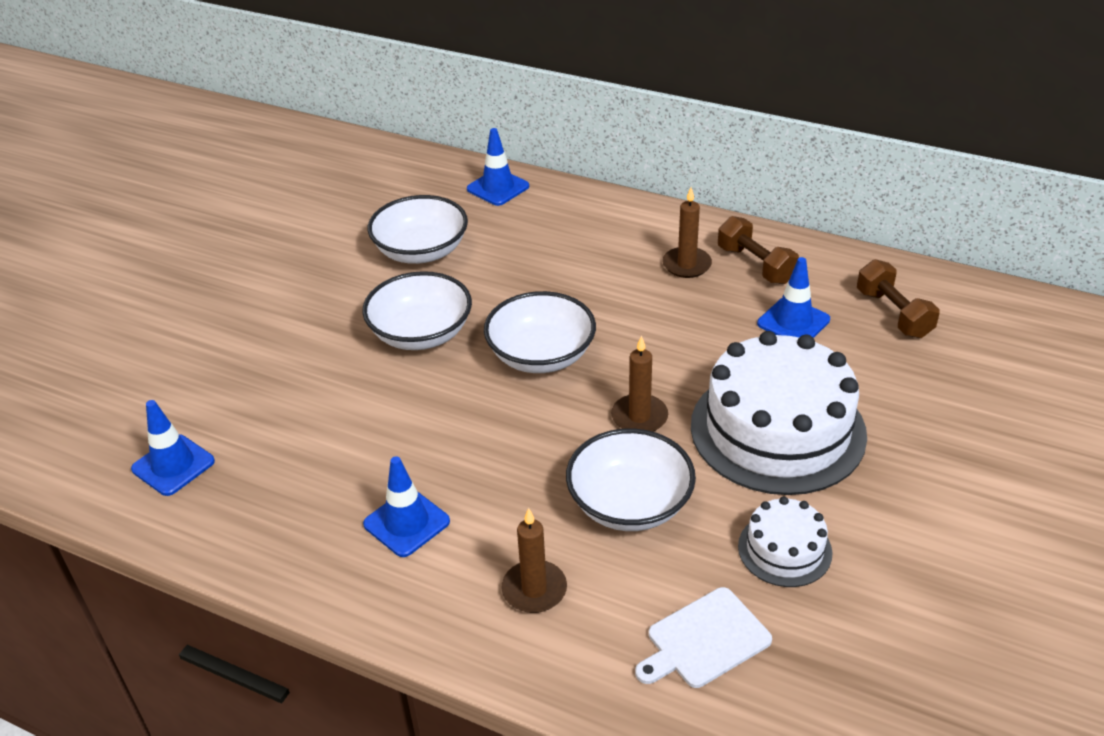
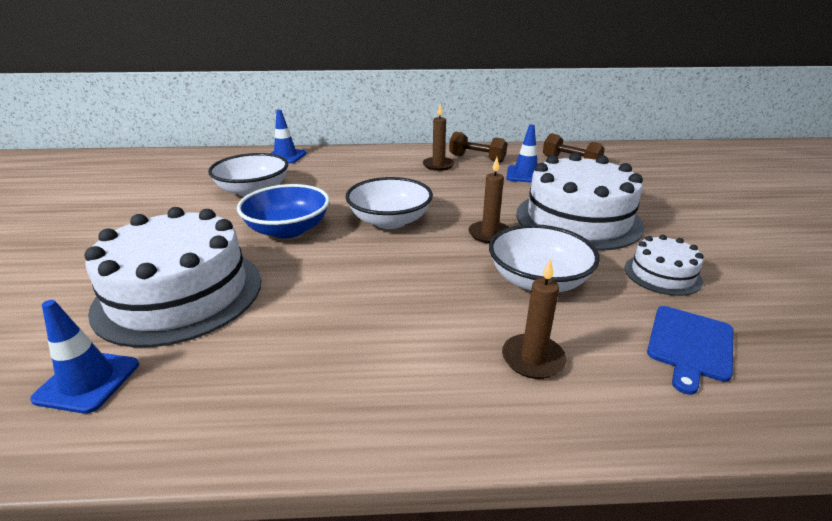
camera: 30 degrees left, 10 degrees down
white bowl [362,271,472,350] -> blue bowl [237,184,330,239]
blue traffic cone [363,456,450,557] -> none
white cutting board [635,587,772,688] -> blue cutting board [647,306,734,395]
none -> white cake [84,207,261,347]

